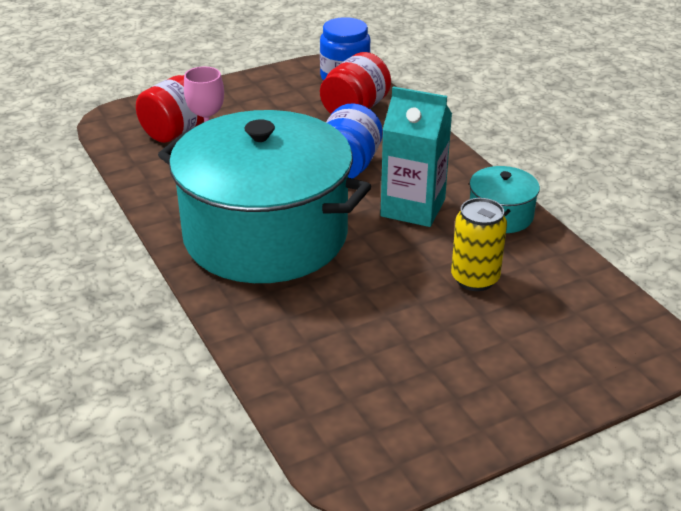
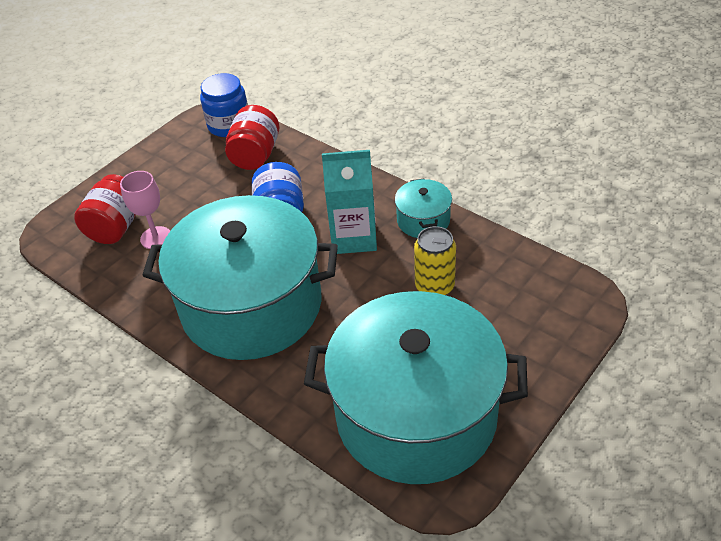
camera: 20 degrees left, 10 degrees up
none -> turquoise pot [304,291,528,484]

